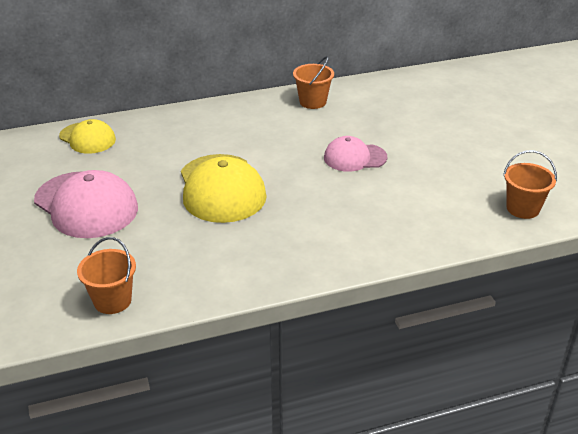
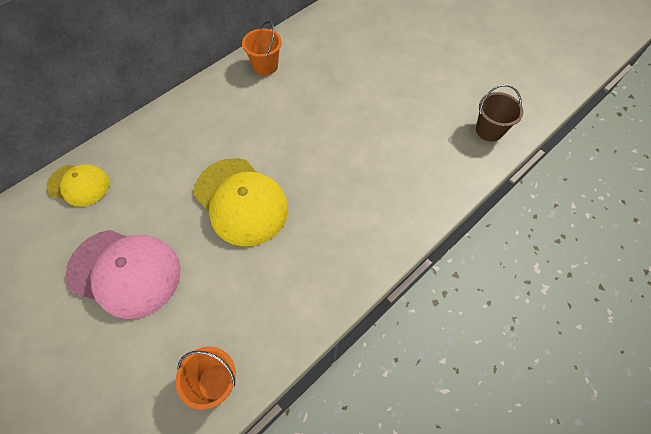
camera: 25 degrees left, 25 degrees up
pink cap [324,136,387,172] -> none
orange bucket [503,150,557,219] -> brown bucket [476,84,523,141]

